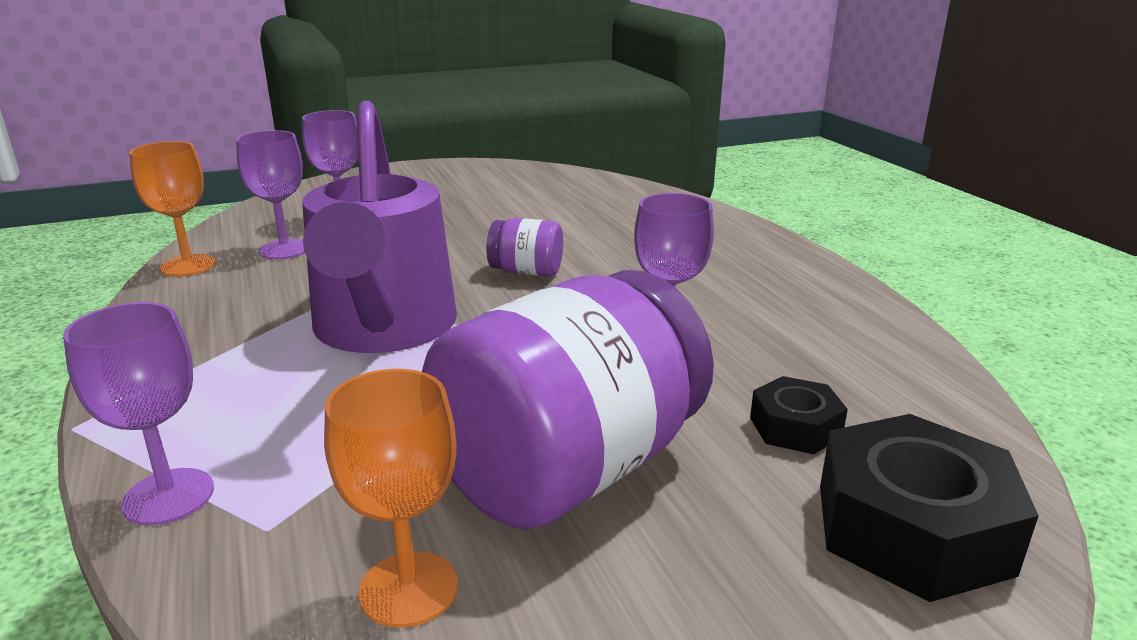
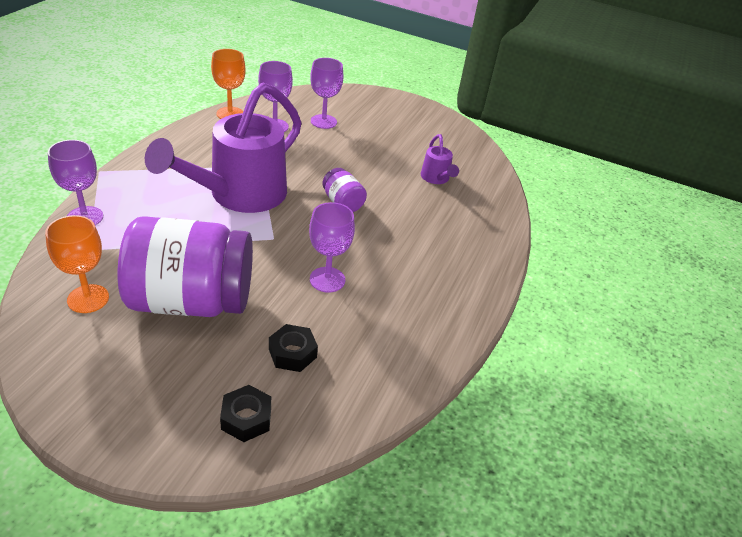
camera: 40 degrees right, 15 degrees up
black nut [820,414,1039,602] -> black nut [220,385,271,442], size x0.54
none -> purple watering can [421,134,459,184]

